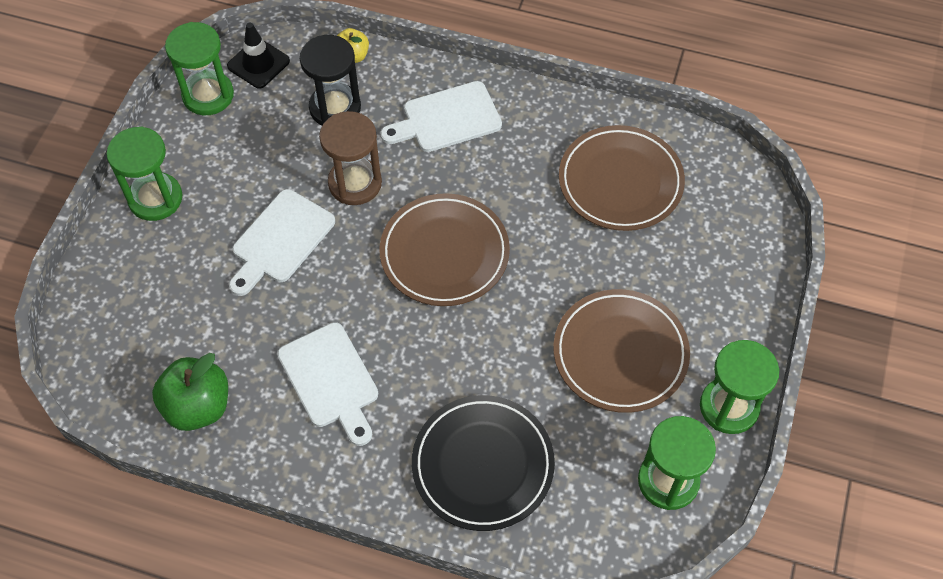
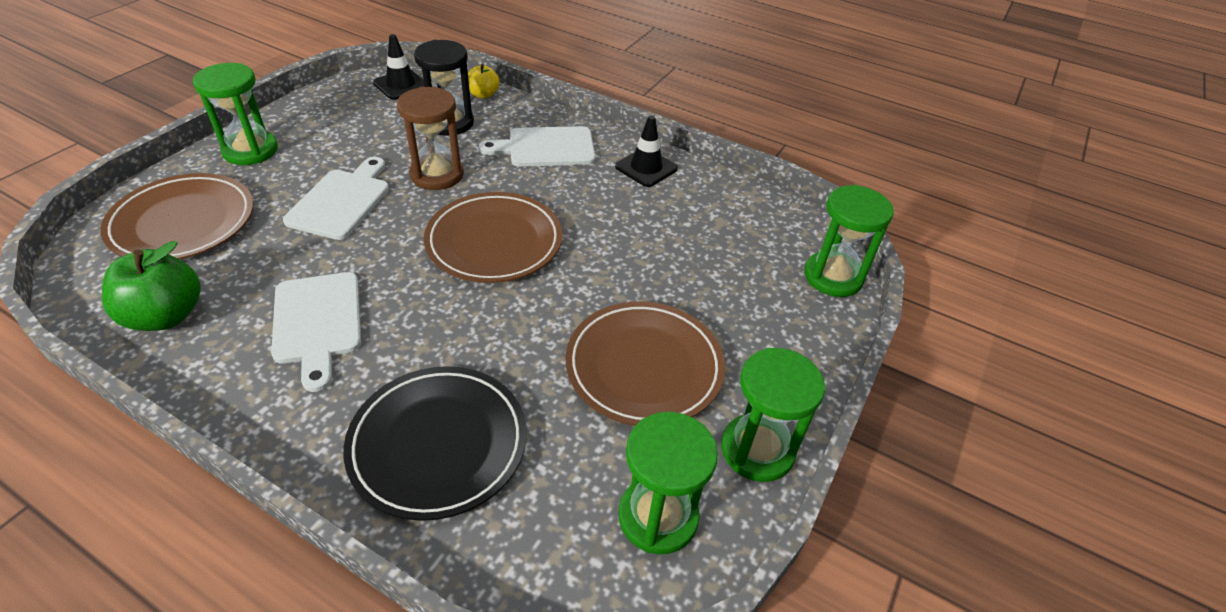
camera: 10 degrees right, 15 degrees down
green hourglass [165,22,234,115] -> green hourglass moved to [804,185,894,297]
white cutting board [229,189,335,296] -> white cutting board turned 150 degrees clockwise [283,157,389,240]
brown plate [559,125,685,231] -> brown plate moved to [100,173,253,259]
none -> black traffic cone [615,115,678,187]

